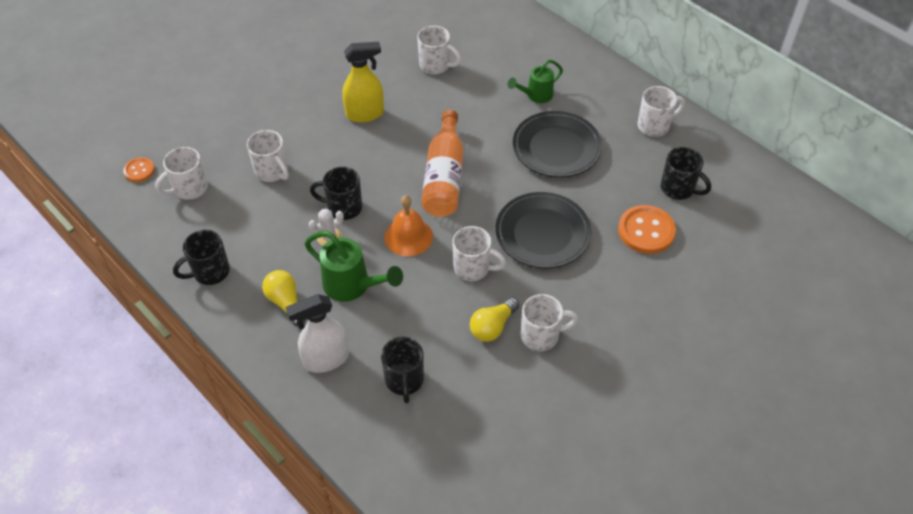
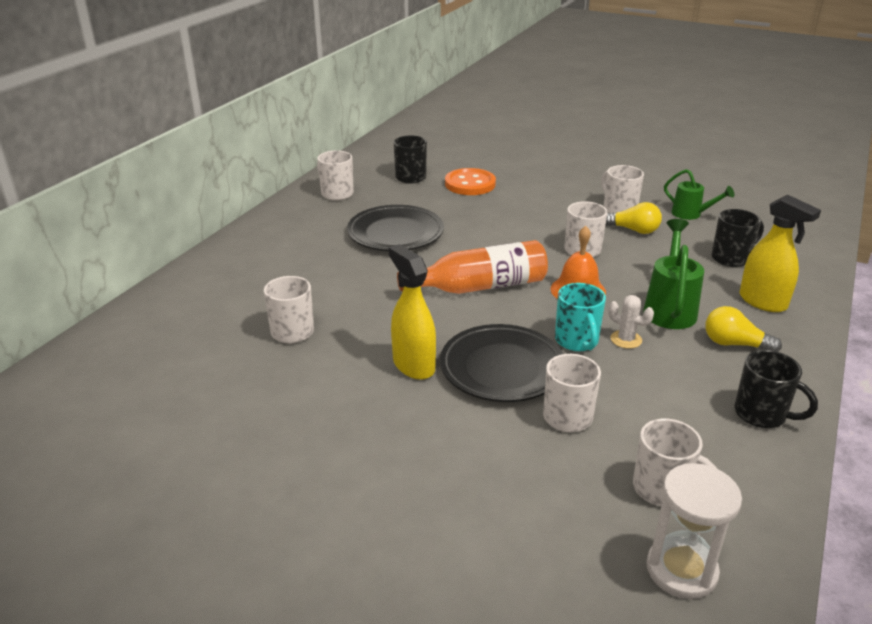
camera: 110 degrees left, 20 degrees down
orange button [123,157,155,182] -> white hourglass [646,463,742,599]
yellow light bulb [262,270,306,326] -> yellow light bulb turned 75 degrees clockwise [705,306,782,352]
white spray bottle [286,294,349,373] -> yellow spray bottle [740,194,821,312]
black mug [310,167,362,220] -> turquoise mug [555,283,606,351]
black plate [495,192,591,268] -> black plate moved to [440,324,563,402]
green watering can [508,60,563,103] -> green watering can moved to [664,169,734,220]

